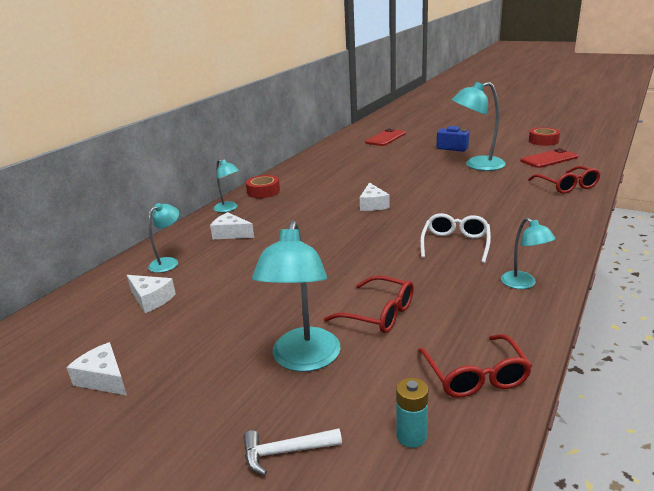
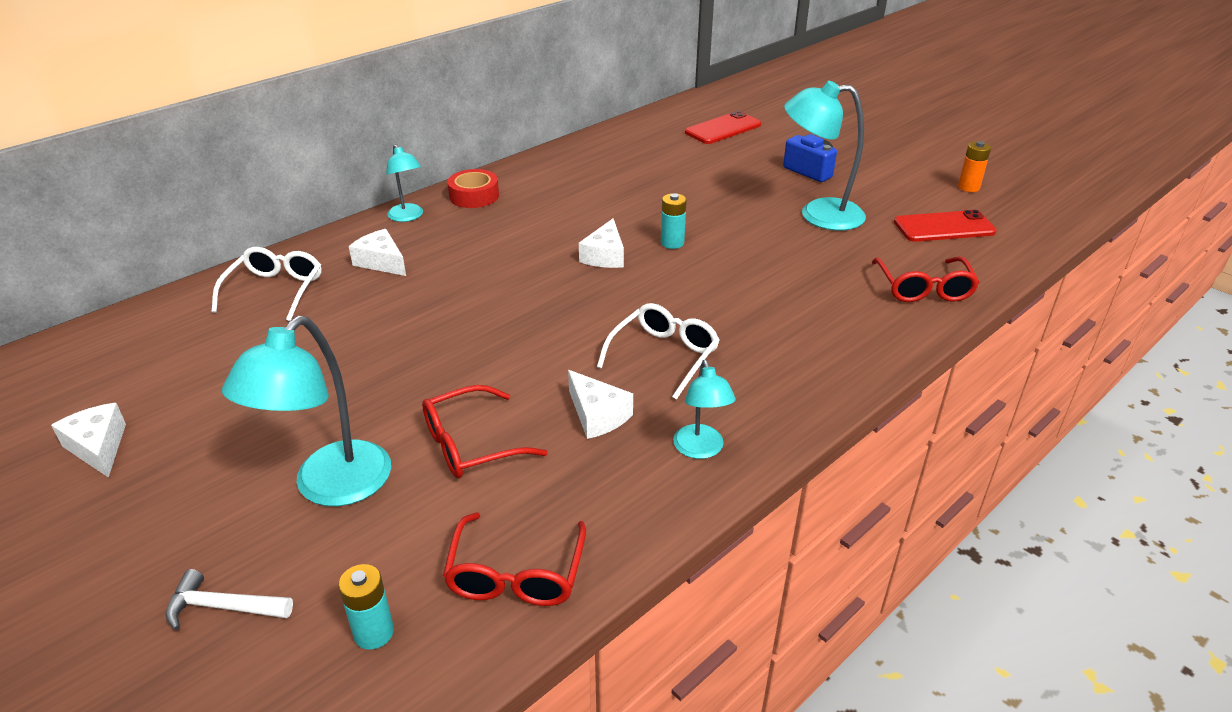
camera: 15 degrees right, 10 degrees up
white cheese [127,275,176,313] -> white cheese moved to [568,370,633,439]
turquoise lamp [148,203,179,273] -> white glasses [211,247,322,321]
red glasses [324,275,414,333] -> red glasses turned 105 degrees clockwise [422,385,548,478]
red tape [529,127,560,146] -> orange battery [958,141,991,192]
none -> turquoise battery [661,193,687,249]

